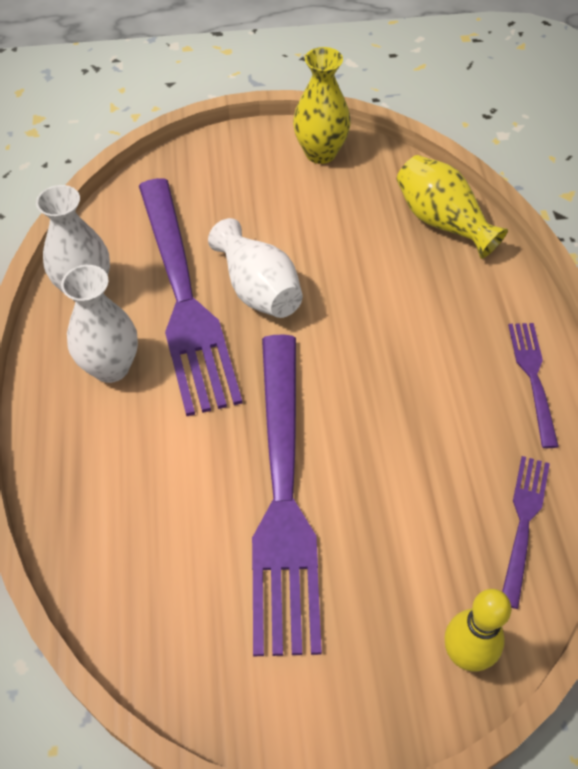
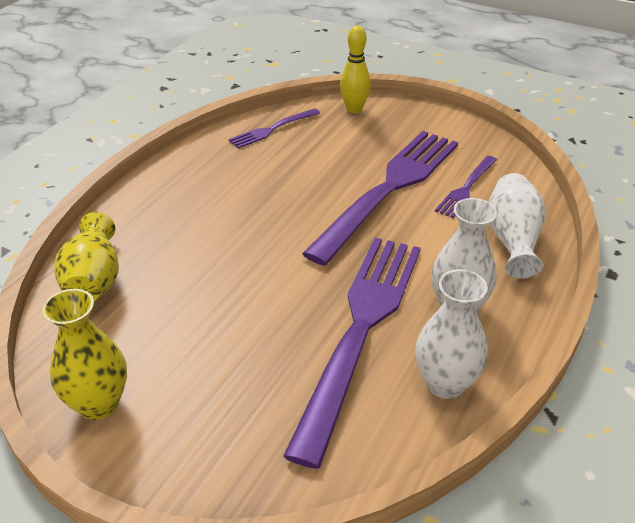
camera: 145 degrees left, 15 degrees down
white vase [208,218,303,318] -> white vase moved to [489,173,545,279]
purple fork [508,323,559,448] -> purple fork moved to [435,156,497,218]

